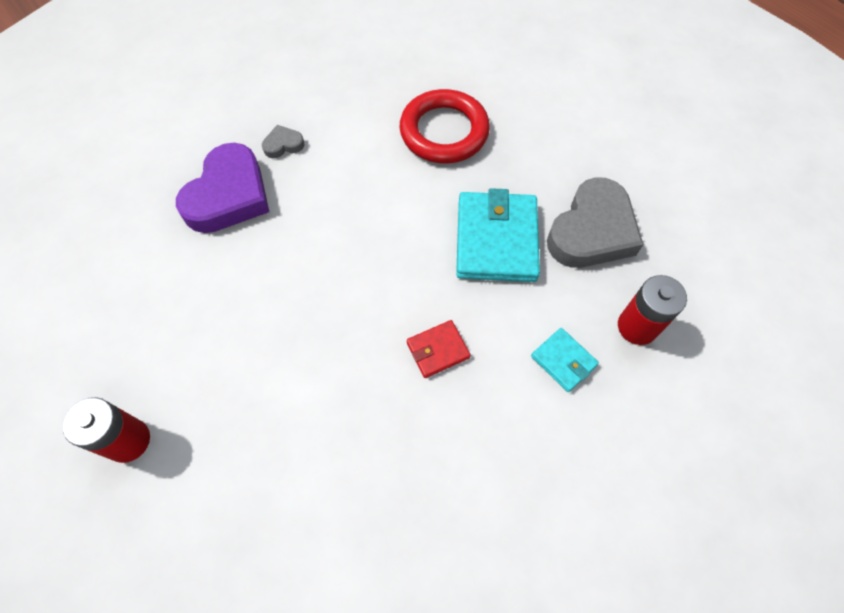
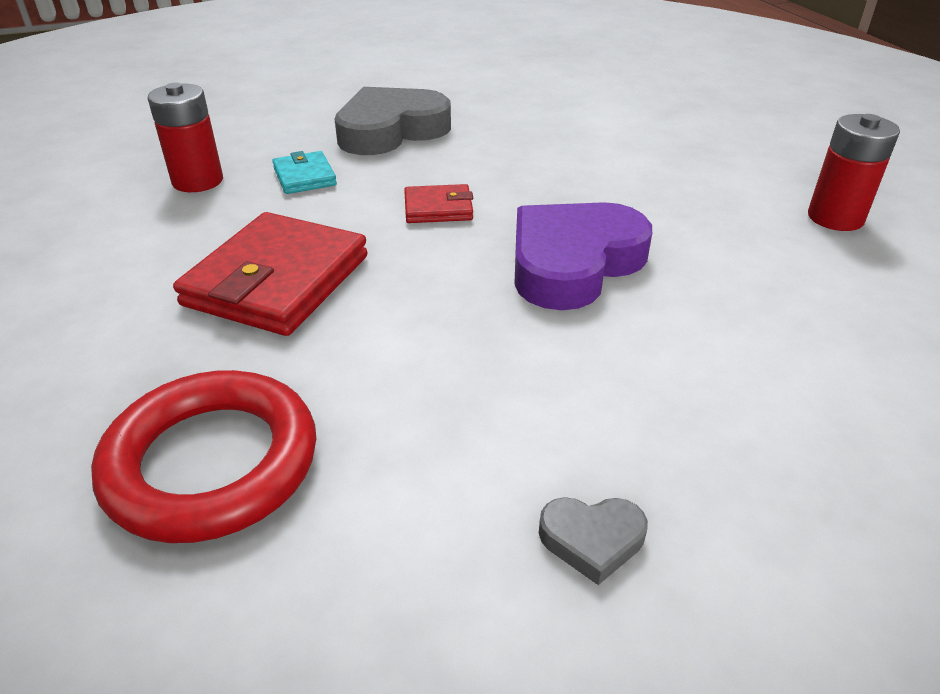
camera: 160 degrees left, 25 degrees down
purple heart [176,143,269,233] -> purple heart moved to [514,202,652,310]
turquoise wallet [456,188,540,282] -> red wallet [173,212,368,336]
grey heart [547,177,644,268] -> grey heart moved to [335,87,451,155]

